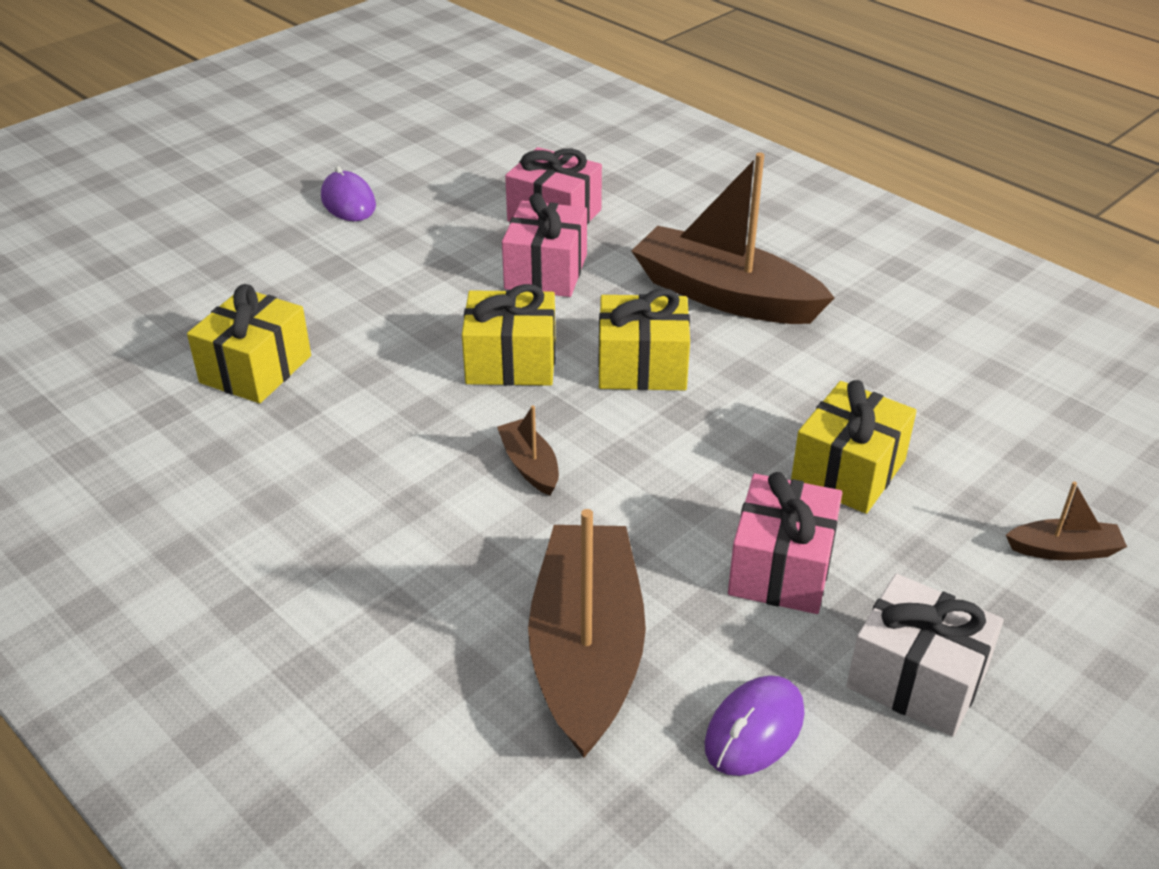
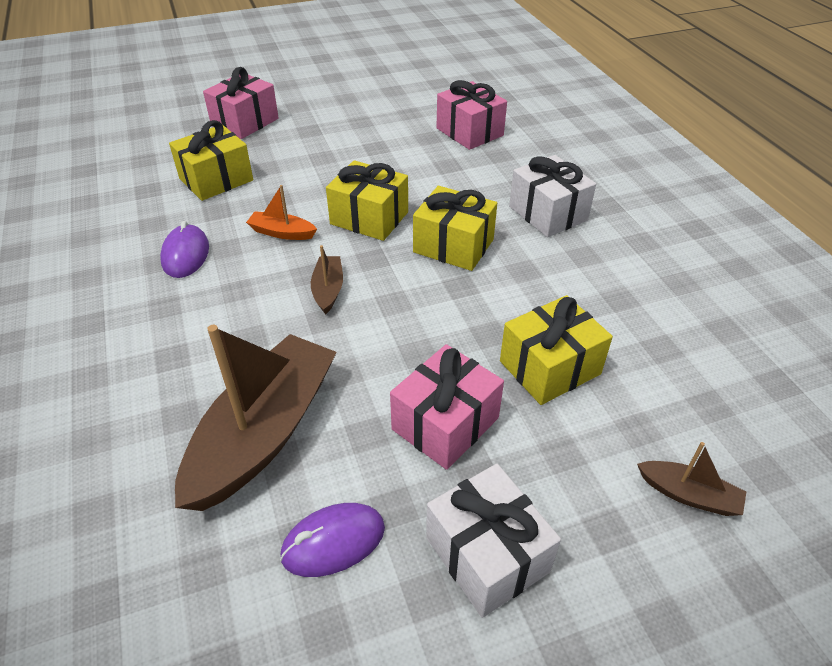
camera: 25 degrees right, 5 degrees up
purple mouse [321,166,376,221] -> purple mouse moved to [160,221,209,278]
pink gift [502,193,587,297] -> pink gift moved to [203,67,279,139]
brown boat [631,153,835,324] -> white gift [509,155,596,237]
none -> orange boat [246,185,317,240]

